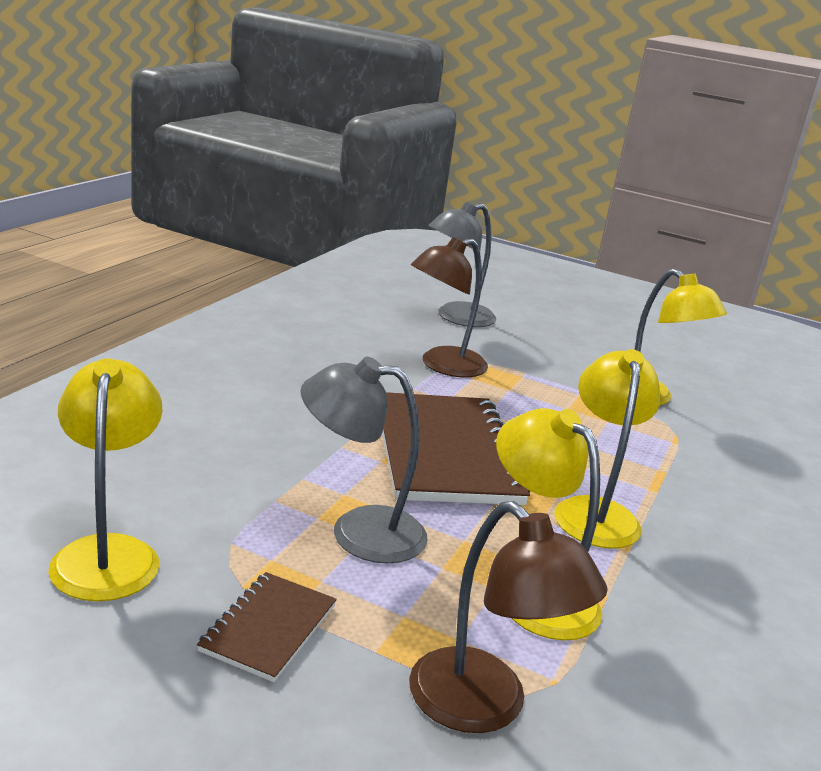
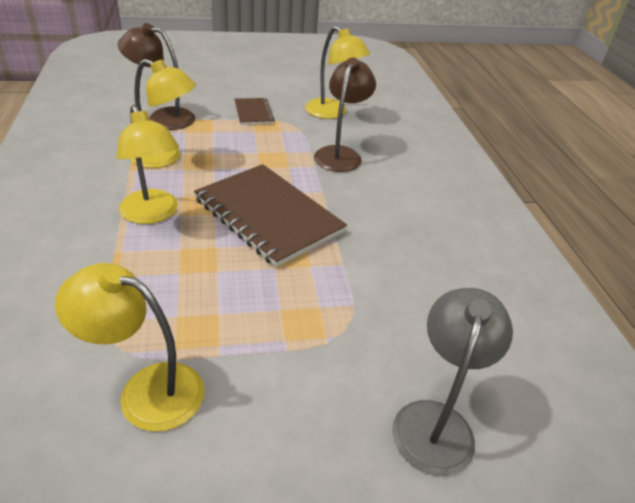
camera: 145 degrees right, 15 degrees up
grey lamp [300,357,428,564] -> none
brown lamp [411,237,488,377] -> brown lamp moved to [314,57,376,172]

